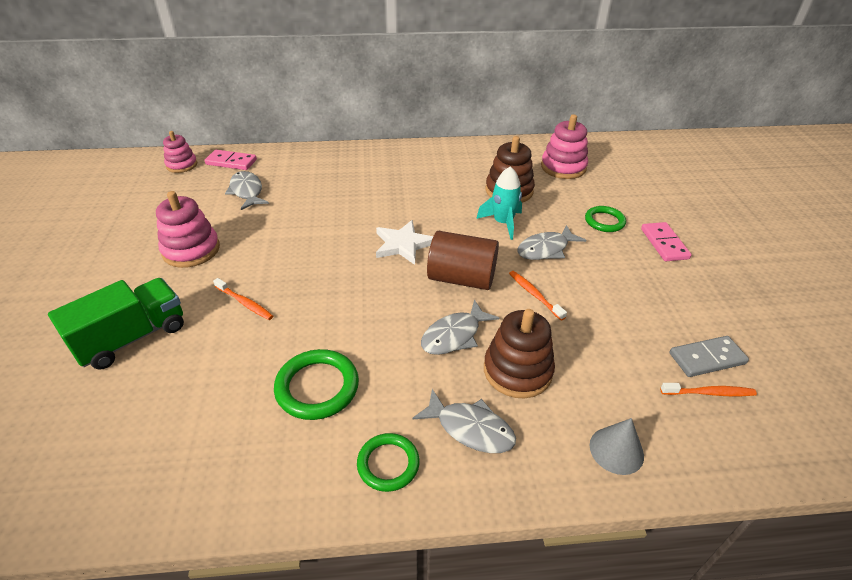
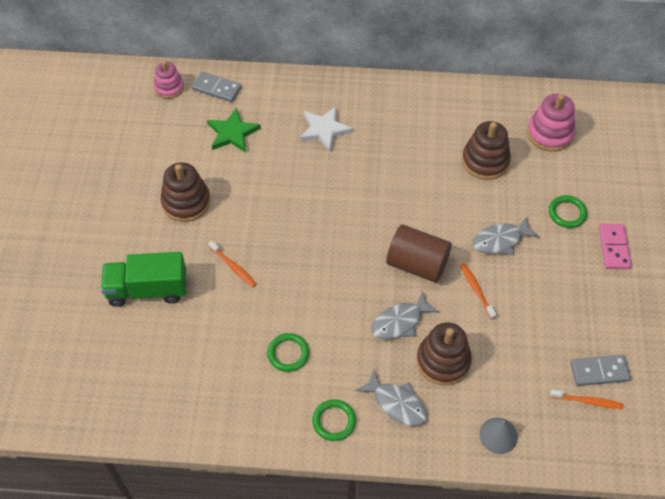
camera: 10 degrees right, 15 degrees up
green truck [48,278,184,370] -> green truck turned 150 degrees counterclockwise [101,252,186,307]
pink stacking toy [156,191,220,268] -> brown stacking toy [160,162,211,222]
pink domino [204,150,257,170] -> grey domino [192,71,242,102]
grey fish [225,171,269,210] -> green star [207,108,261,153]
green ring [274,349,359,420] -> green ring [267,333,309,372], size x0.67
white star [376,220,433,265] -> white star moved to [299,106,353,151]
turquoise rocket [476,166,522,240] -> none

